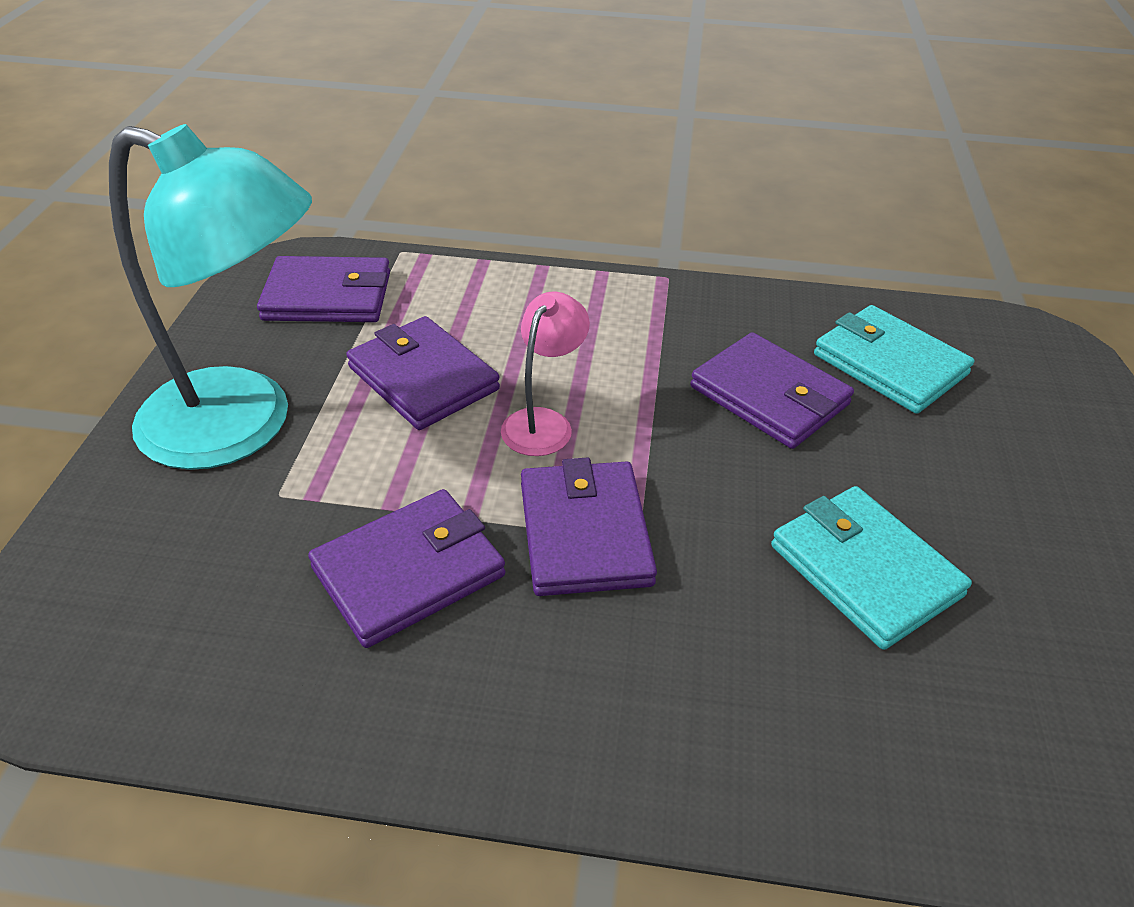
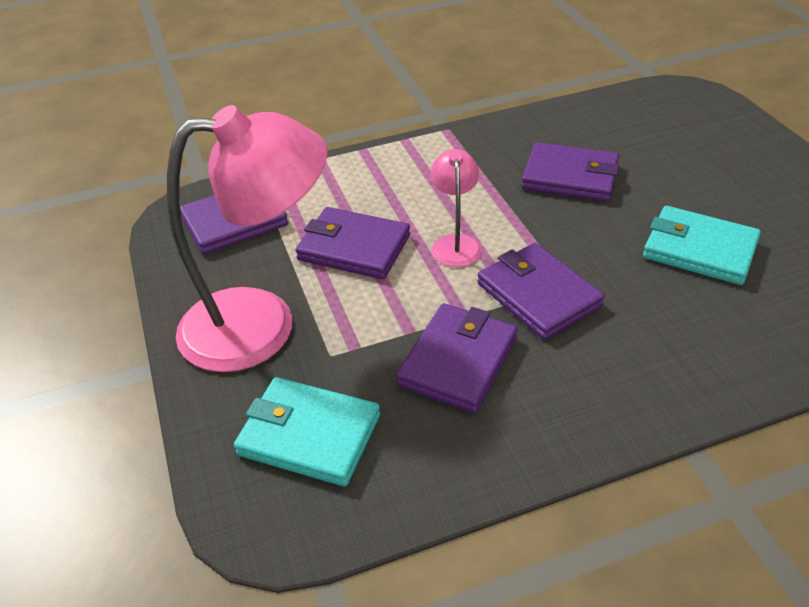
camera: 25 degrees left, 0 degrees up
turquoise lamp [109,124,312,470] -> pink lamp [167,105,327,372]
turquoise wallet [814,305,974,414] -> turquoise wallet moved to [234,377,380,486]

